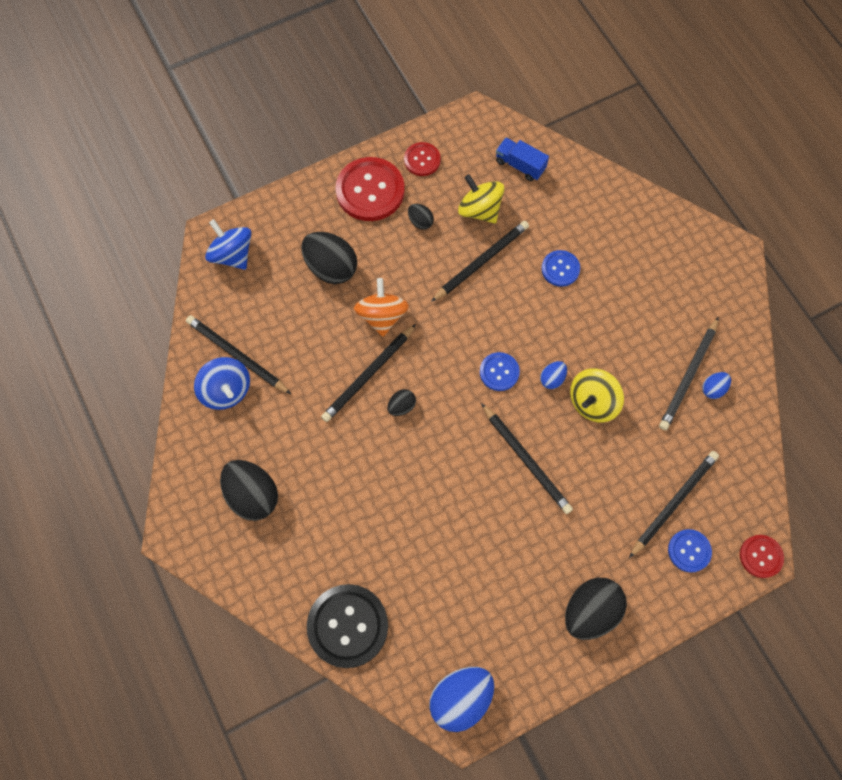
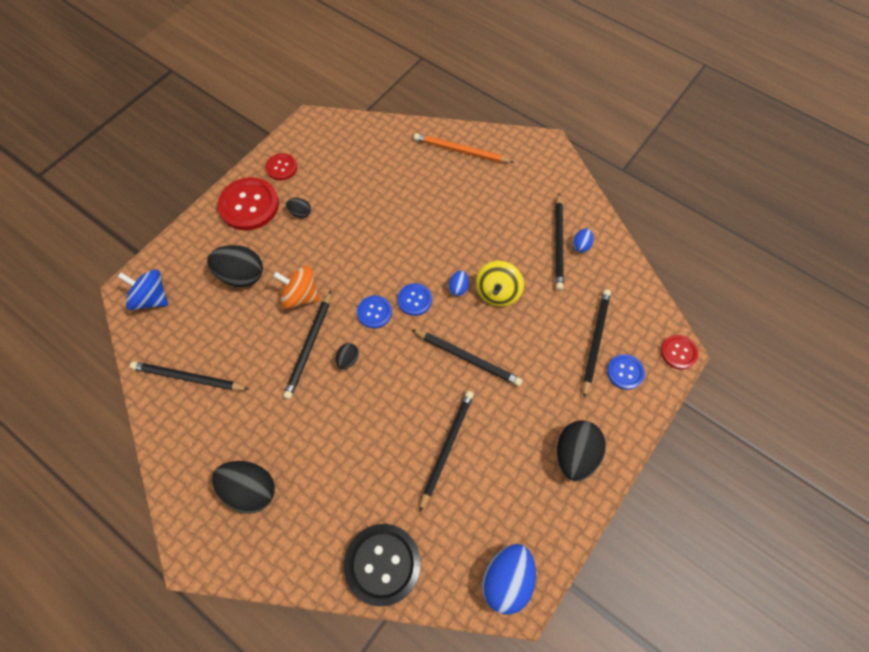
camera: 25 degrees left, 5 degrees down
blue spinning top [194,357,250,410] -> none
orange spinning top [354,278,409,337] -> orange spinning top turned 45 degrees counterclockwise [273,266,319,309]
black pencil [431,221,529,302] -> black pencil moved to [420,391,474,512]
yellow spinning top [458,174,505,223] -> none
blue truck [496,138,549,181] -> none
blue button [541,250,580,287] -> blue button moved to [357,296,392,328]
none -> orange pencil [414,133,514,163]

